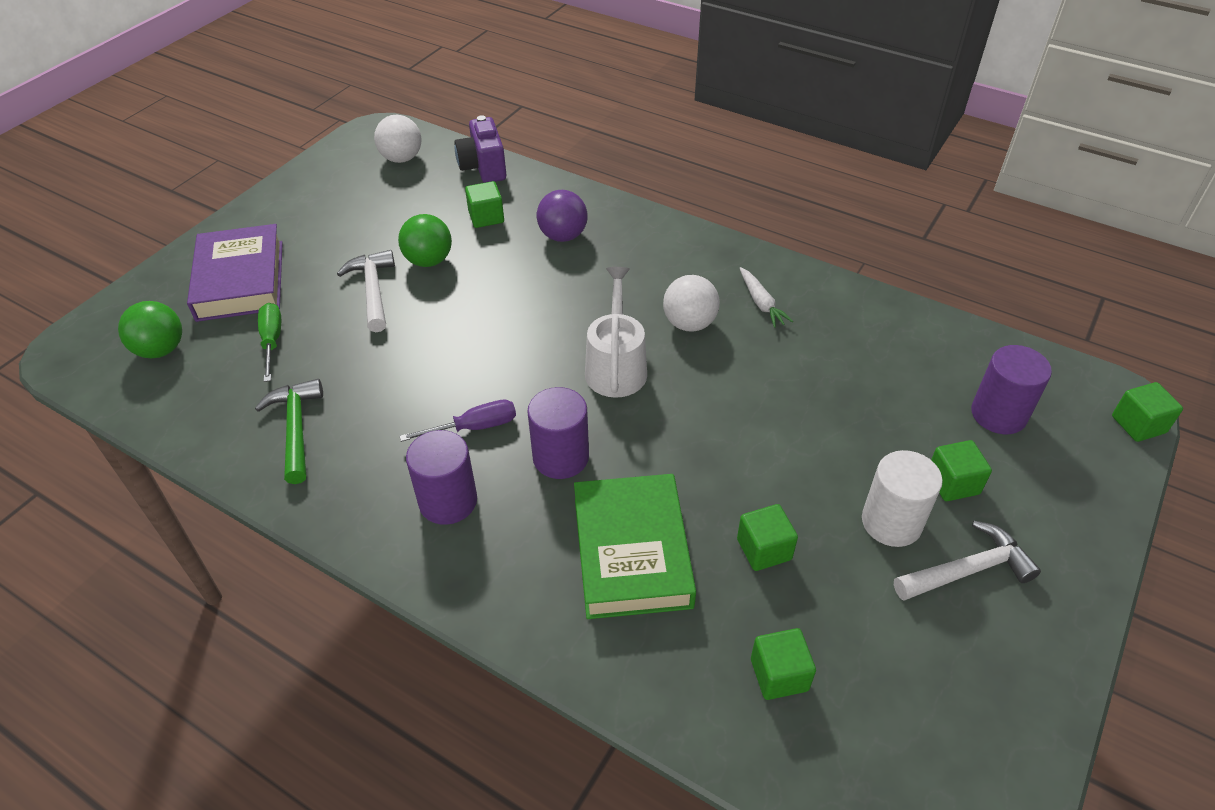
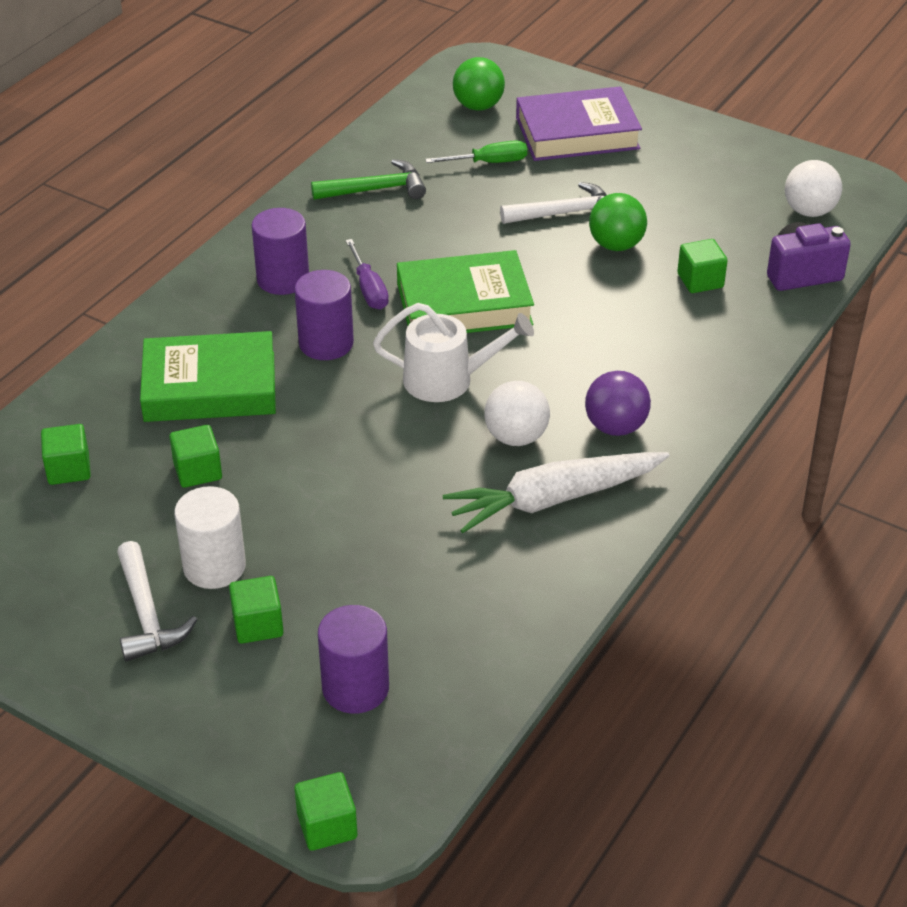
camera: 90 degrees right, 5 degrees down
purple ball [537,190,588,242] -> purple ball moved to [585,371,651,436]
white carrot [740,267,793,328] -> white carrot [443,452,670,533], size x2.06
none -> green book [397,250,534,333]

